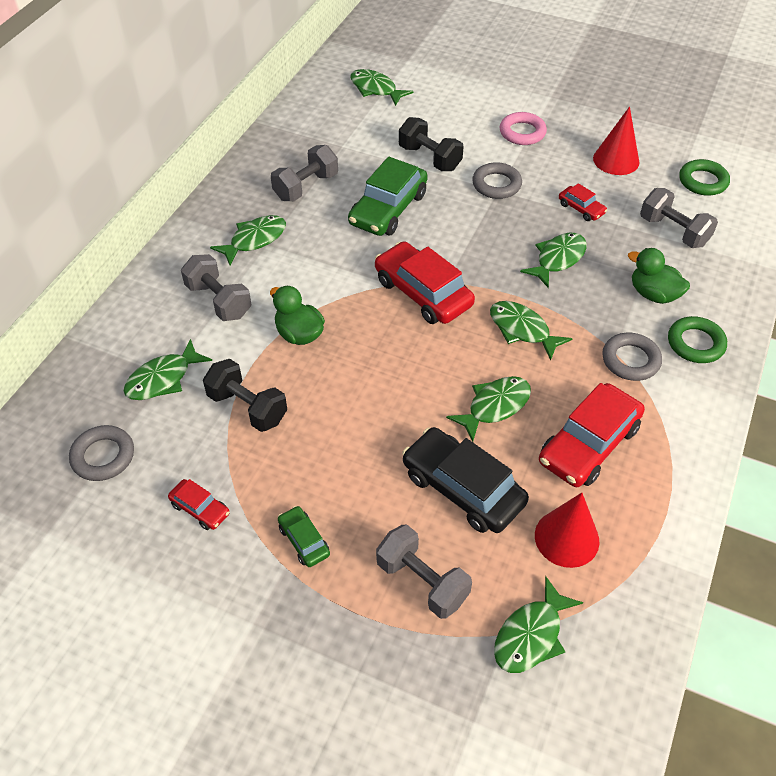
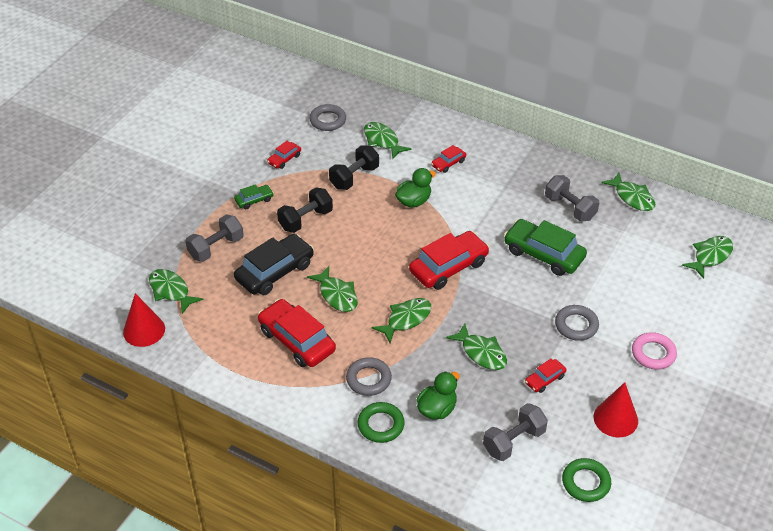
camera: 95 degrees right, 5 degrees down
grey dumbbell [181,254,251,321] -> red car [431,145,466,173]
green fish [210,215,286,265] -> green fish moved to [601,173,655,211]
black dumbbell [399,117,464,171] -> black dumbbell moved to [277,187,333,233]
red cone [535,493,599,568] -> red cone moved to [123,293,165,347]

